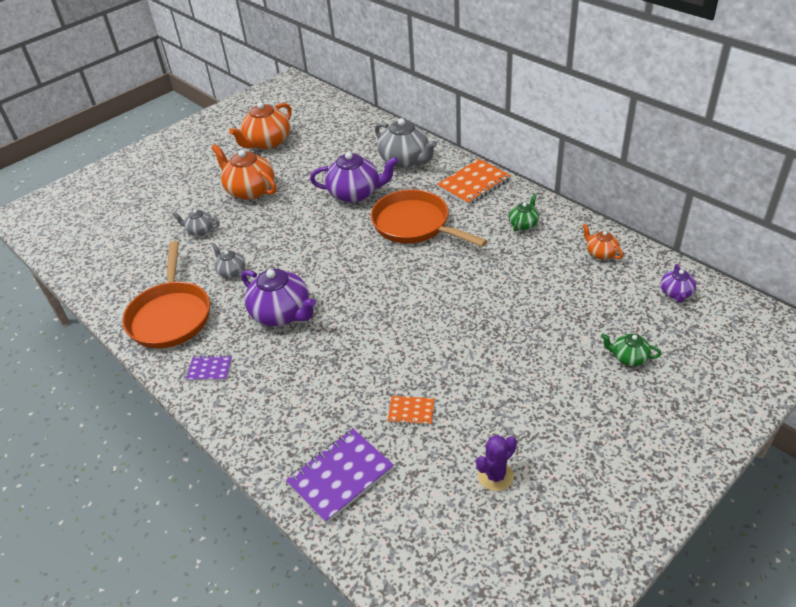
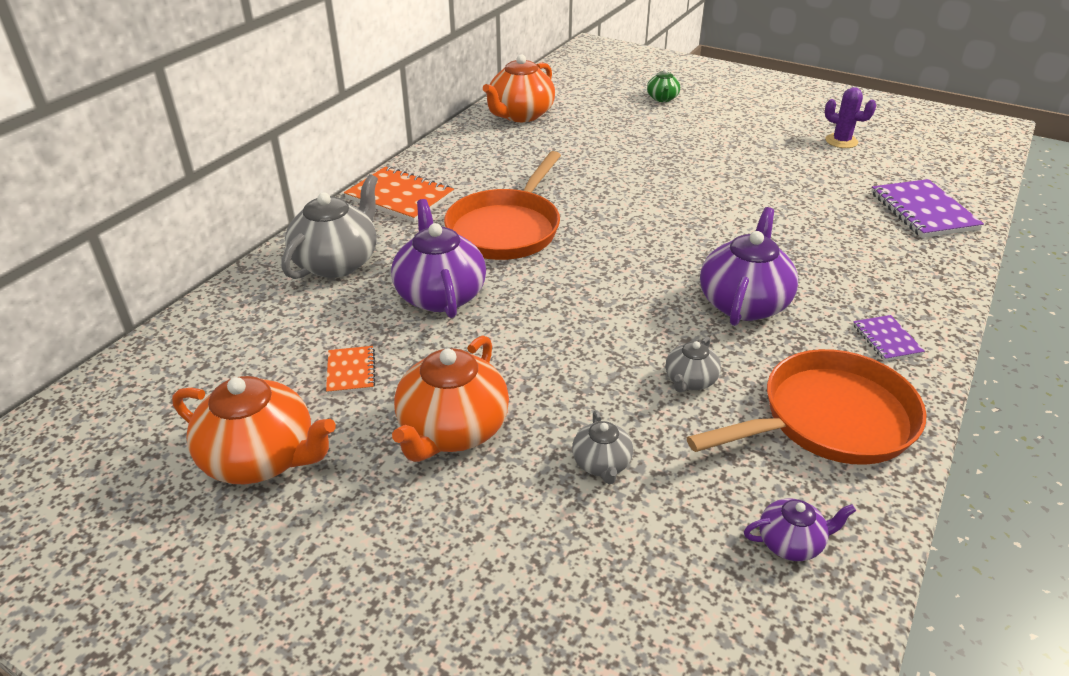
camera: 110 degrees left, 5 degrees down
purple notebook [286,429,394,524] -> purple notebook turned 45 degrees clockwise [871,179,984,238]
orange notebook [388,396,434,426] -> orange notebook moved to [326,346,375,394]
green teapot [509,194,539,232] -> none
orange teapot [582,224,623,260] -> orange teapot [483,55,555,122], size x1.93
purple teapot [661,264,696,303] -> purple teapot moved to [744,498,856,561]

